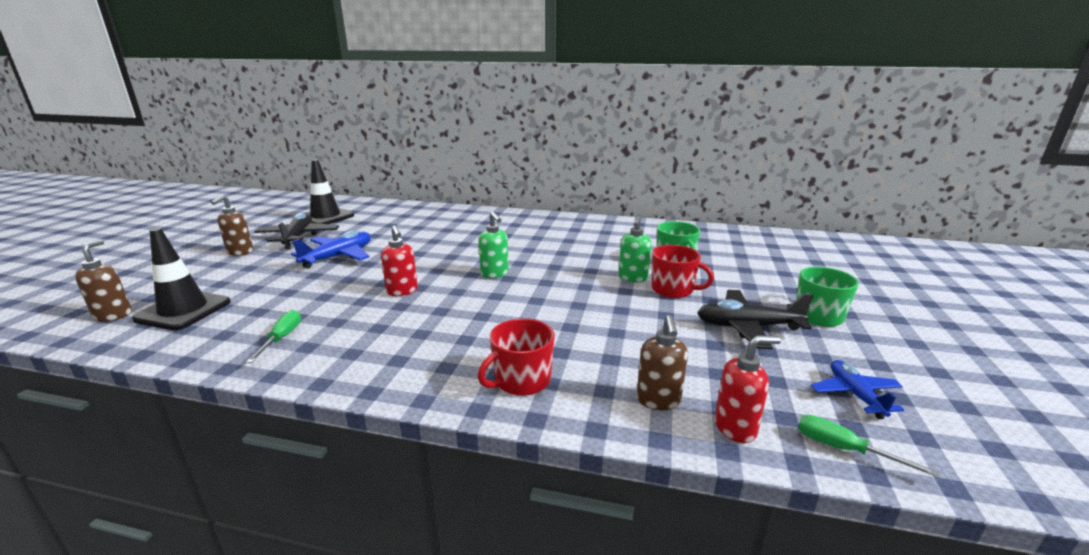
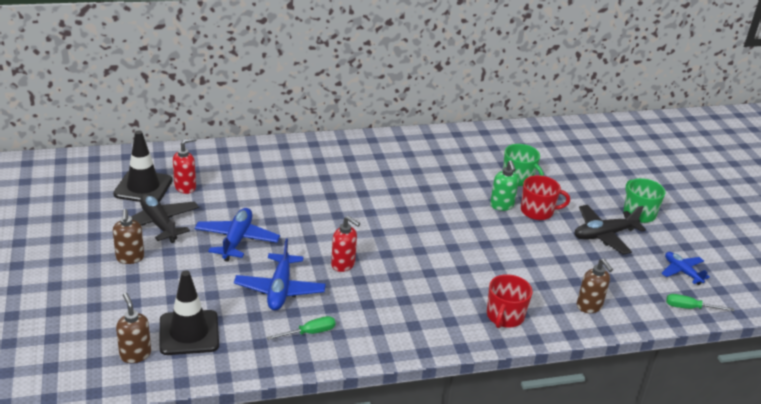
camera: 30 degrees left, 10 degrees up
green screwdriver [246,310,301,363] -> green screwdriver turned 90 degrees clockwise [267,316,335,340]
green soap dispenser [479,212,509,278] -> none
red soap dispenser [715,335,781,443] -> red soap dispenser moved to [173,137,196,194]
none -> blue plane [234,238,326,311]

